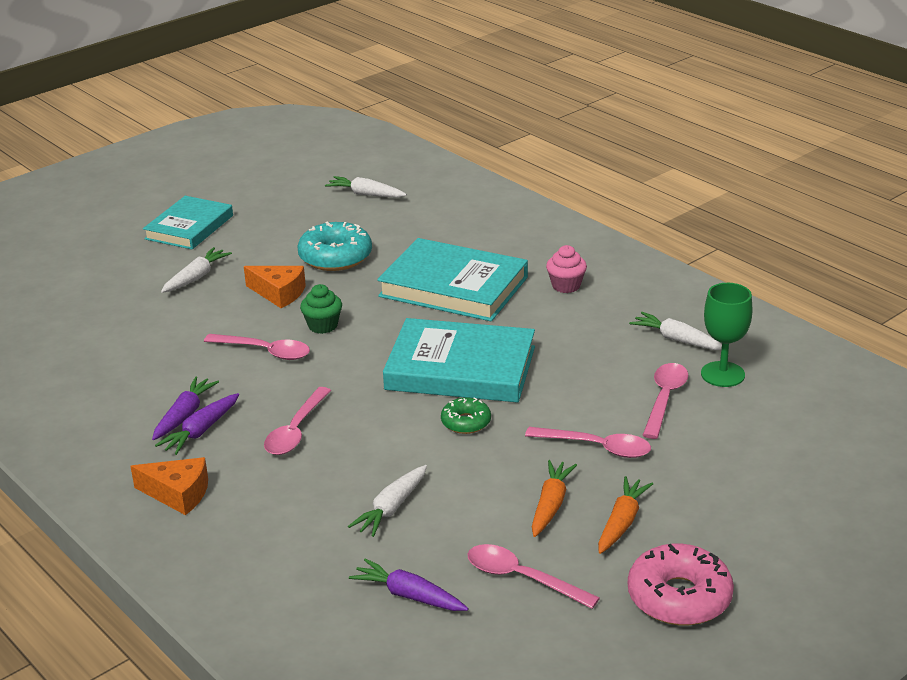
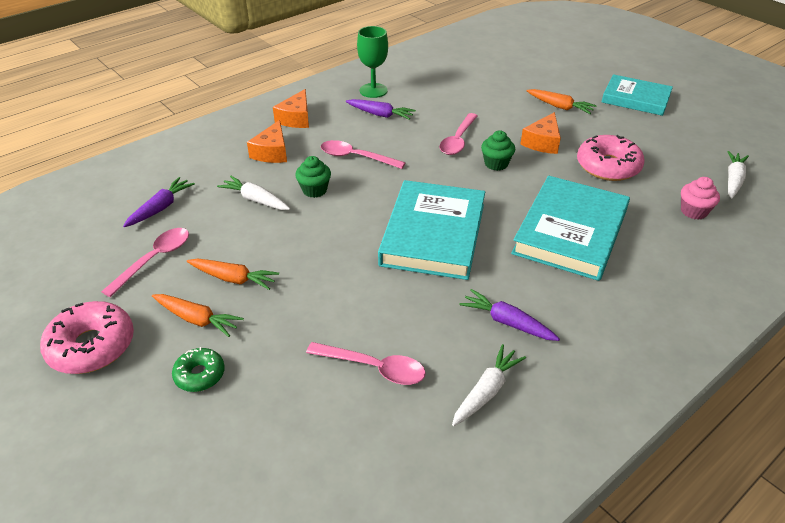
camera: 90 degrees right, 10 degrees up
purple carrot [155,393,239,455] -> purple carrot moved to [459,289,560,341]
white carrot [161,247,232,293] -> orange carrot [527,89,597,114]
turquoise donut [297,222,372,271] -> pink donut [577,135,645,181]
green donut [441,397,491,434] -> green donut moved to [172,347,225,392]
pink spoon [525,427,651,458] -> none
pink cupcake [546,245,587,293] -> pink cupcake moved to [681,177,720,219]
green goblet [701,283,752,387] -> green goblet moved to [357,26,388,98]
none -> orange cheese [247,120,287,163]
none -> green cupcake [295,156,331,198]

